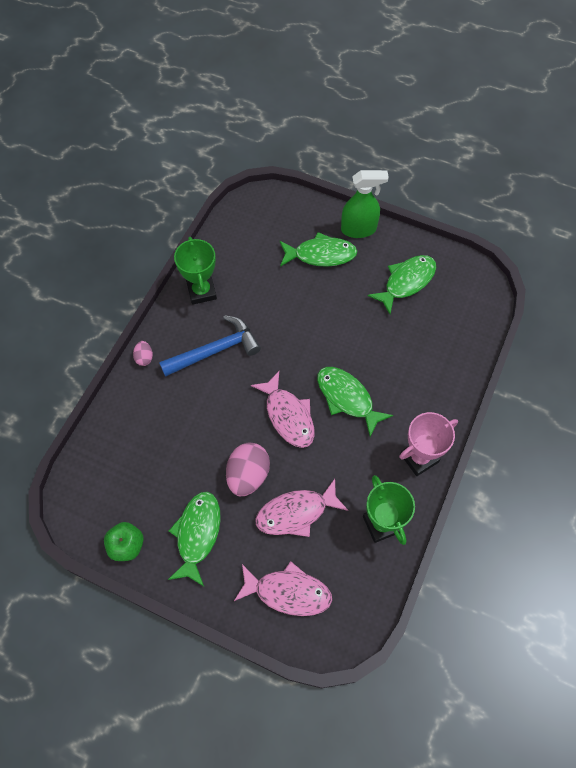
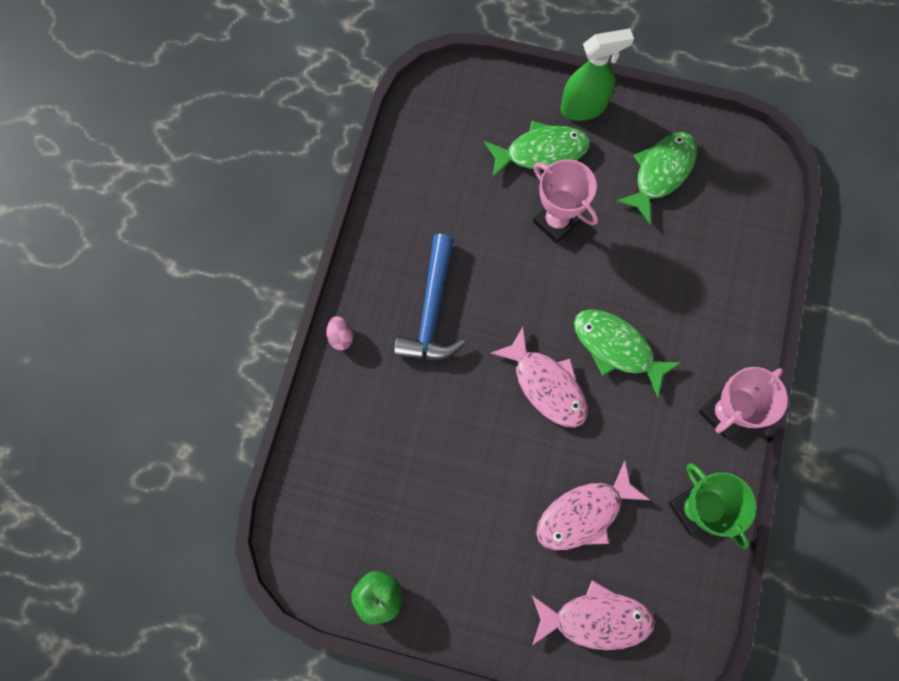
camera: 10 degrees left, 10 degrees up
blue hammer [159,315,261,377] -> blue hammer turned 135 degrees clockwise [394,234,465,360]
green fish [168,492,221,586] -> none
green trophy [174,237,217,305] -> none
pink egg [226,442,270,496] -> none
none -> pink trophy [533,159,598,244]

